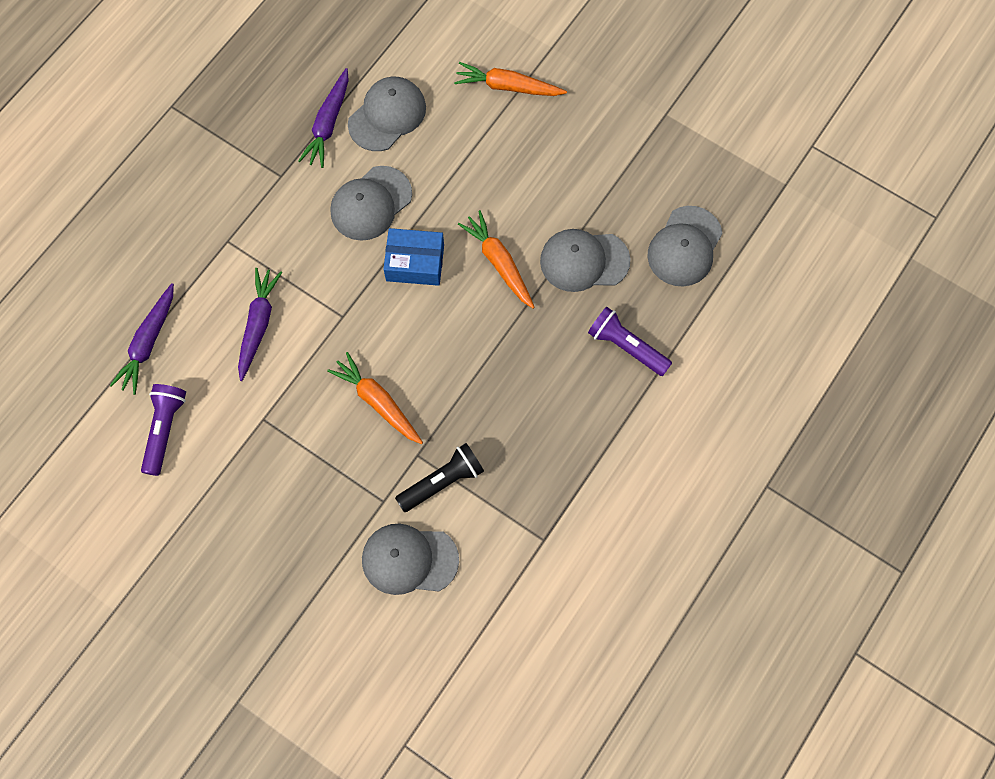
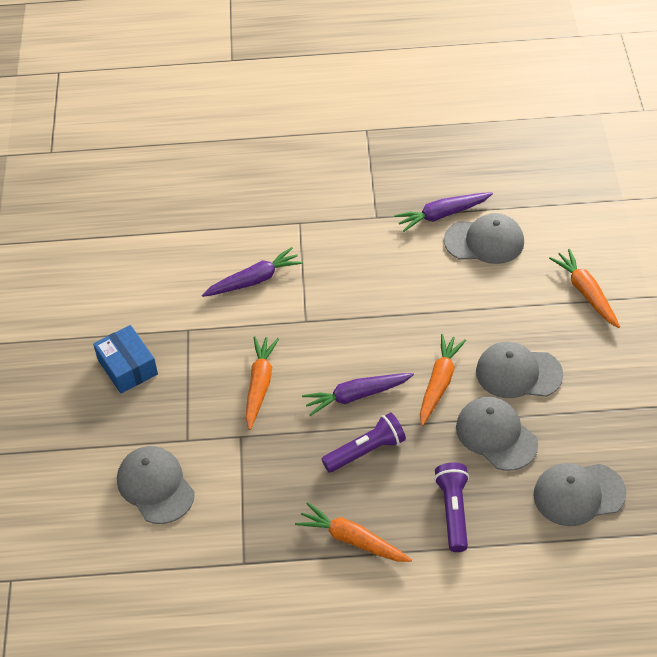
camera: 55 degrees right, 20 degrees down
purple carrot [110,283,174,395] -> purple carrot moved to [302,373,414,416]
purple flashlight [141,384,186,476] -> purple flashlight moved to [322,412,406,473]
grey cap [331,166,412,241] -> grey cap moved to [476,342,563,398]
blue box [383,228,444,286] -> blue box moved to [93,325,158,393]
black flashlight [395,443,484,512] -> none
none -> orange carrot [295,502,412,562]

